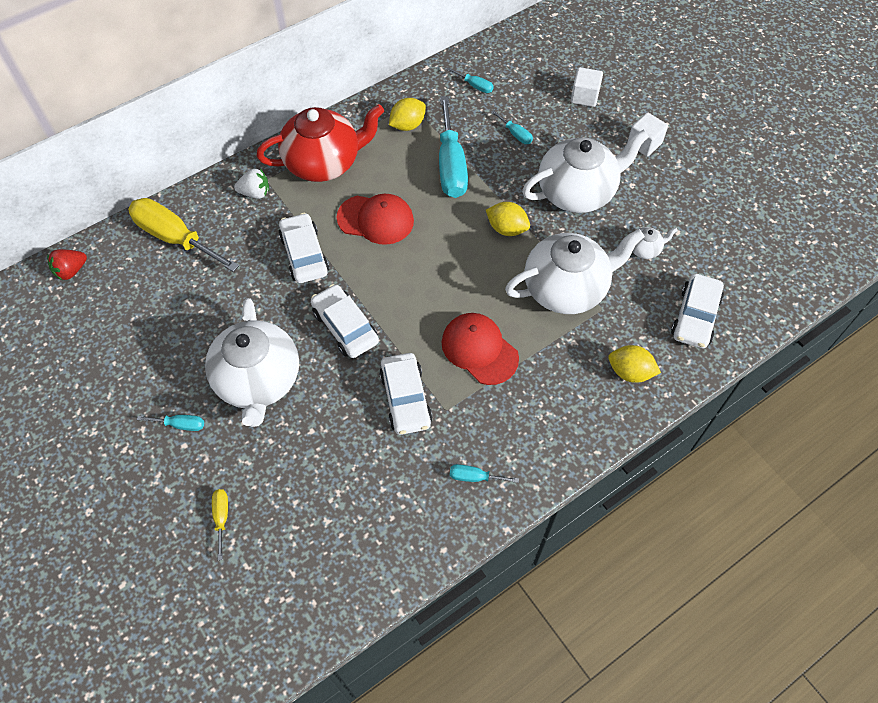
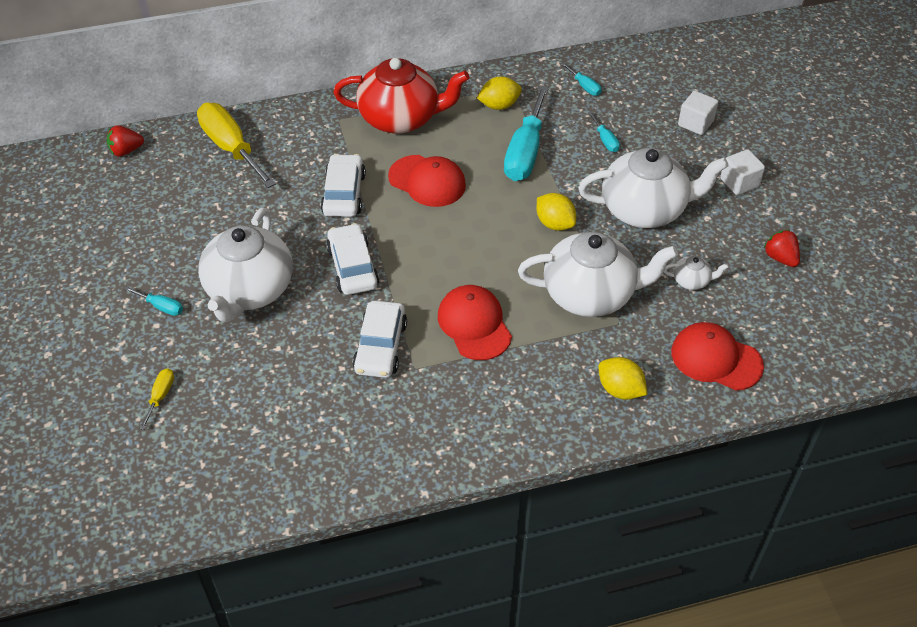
camera: 20 degrees right, 10 degrees down
white strawberry [234,169,269,199] -> none
turquoise screwdriver [450,464,519,483] -> none
white car [671,273,724,349] -> red cap [671,322,764,391]
none -> red strawberry [764,230,800,267]

